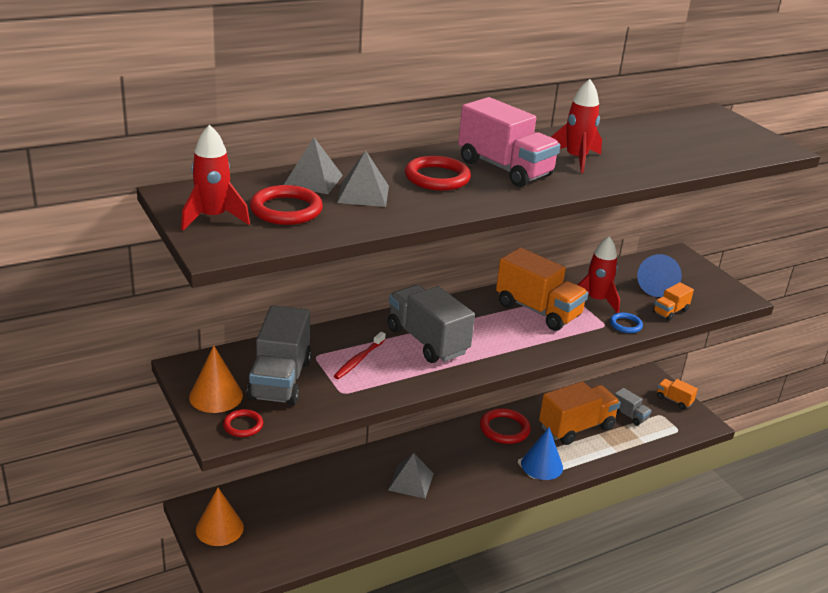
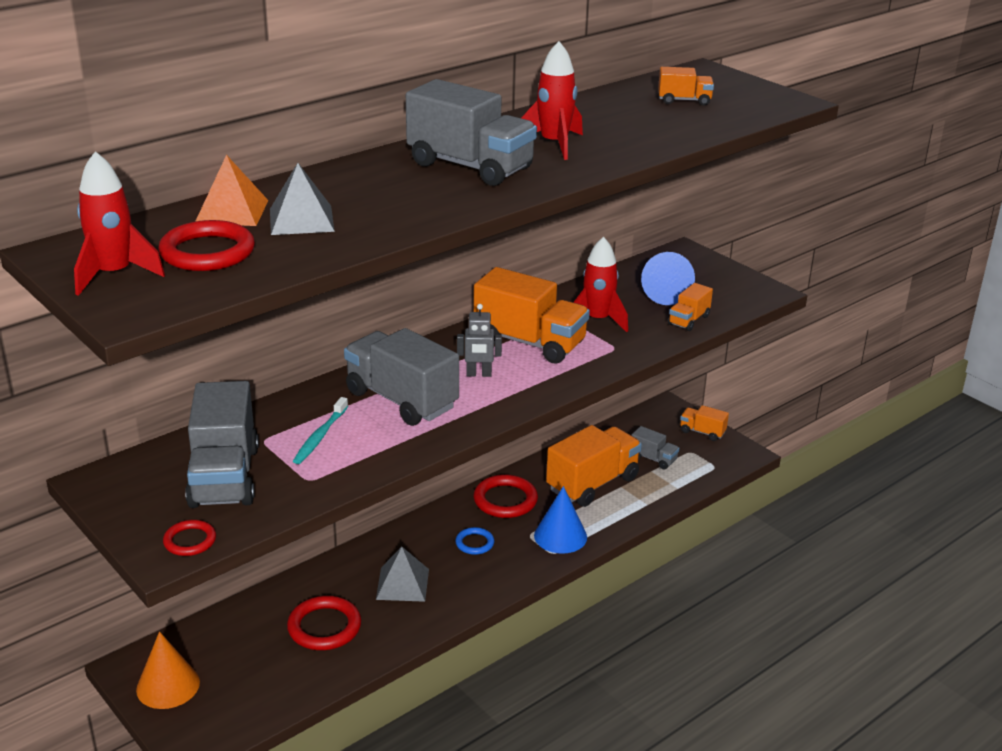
camera: 10 degrees left, 0 degrees up
orange cone [189,346,243,413] -> none
grey pyramid [284,138,343,194] -> orange pyramid [196,155,269,226]
red toothbrush [334,332,386,379] -> turquoise toothbrush [293,397,348,464]
red ring [405,155,471,191] -> red ring moved to [287,596,361,650]
pink truck [458,97,560,187] -> grey truck [406,79,537,186]
blue ring [610,313,643,333] -> blue ring moved to [455,527,494,555]
none -> grey robot [457,304,502,377]
none -> orange truck [658,67,714,106]

